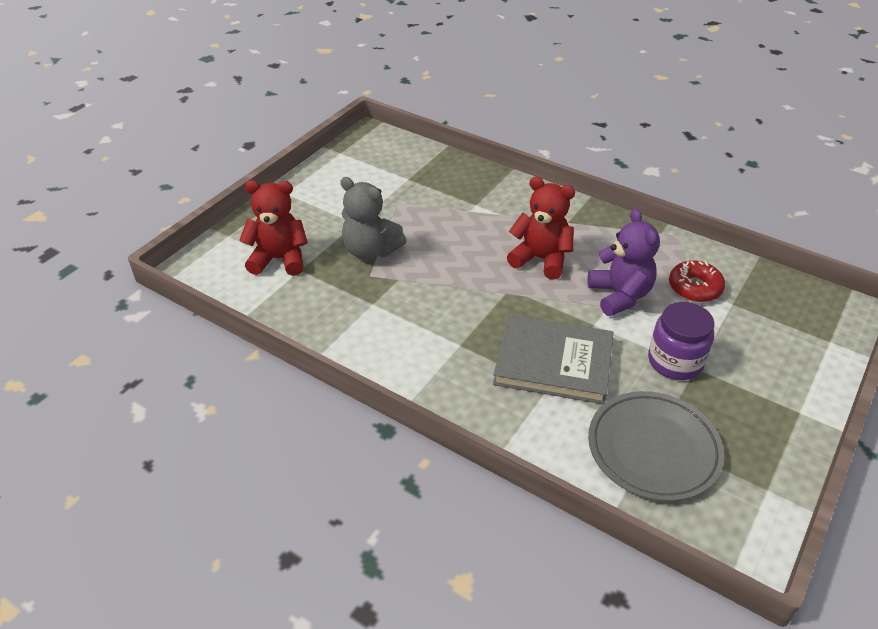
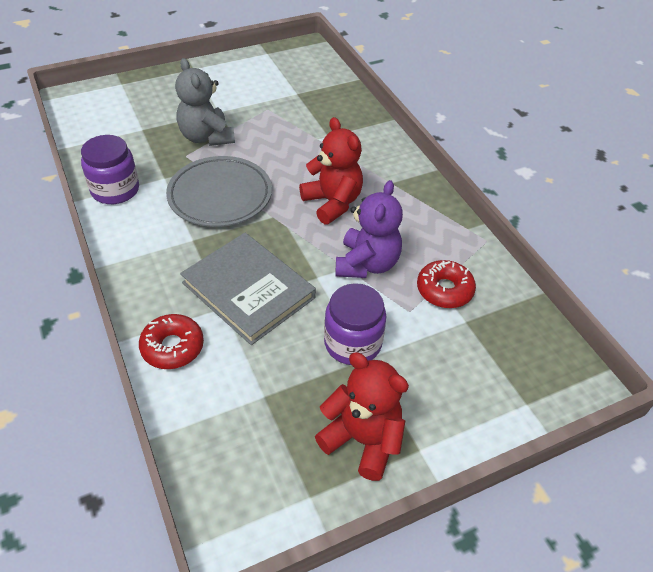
camera: 30 degrees right, 5 degrees up
red teddy bear [239,180,308,276] -> red teddy bear moved to [315,352,409,481]
grey plate [588,391,725,501] -> grey plate moved to [166,156,272,227]
none -> purple jar [81,135,139,204]
none -> red donut [139,314,204,369]

